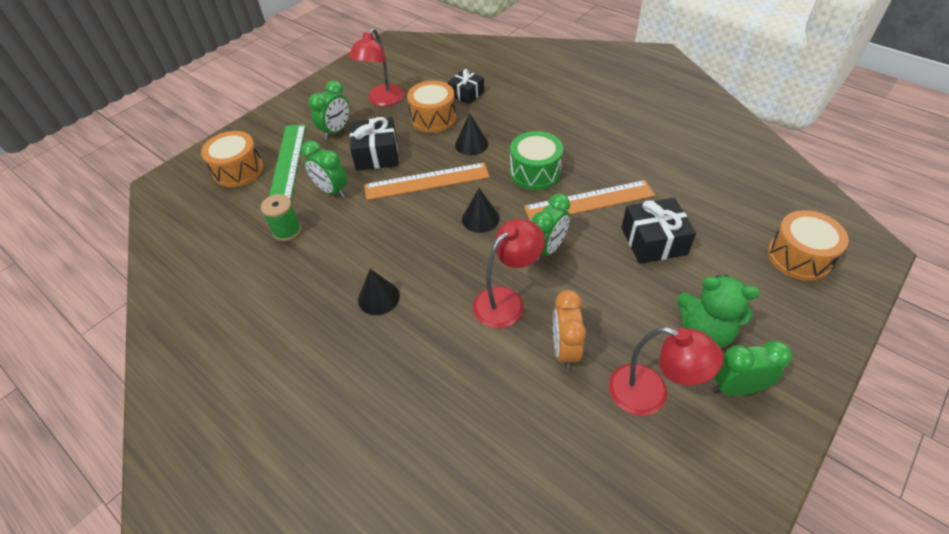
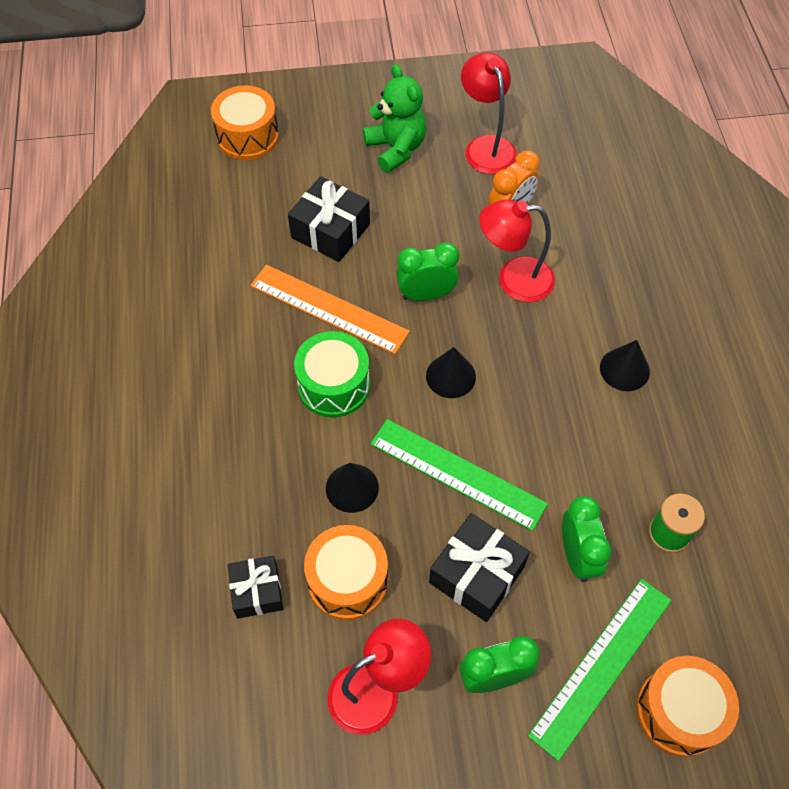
camera: 140 degrees left, 10 degrees up
orange ruler [364,163,490,200] -> green ruler [371,419,548,531]
green clock [713,341,792,396] -> none

